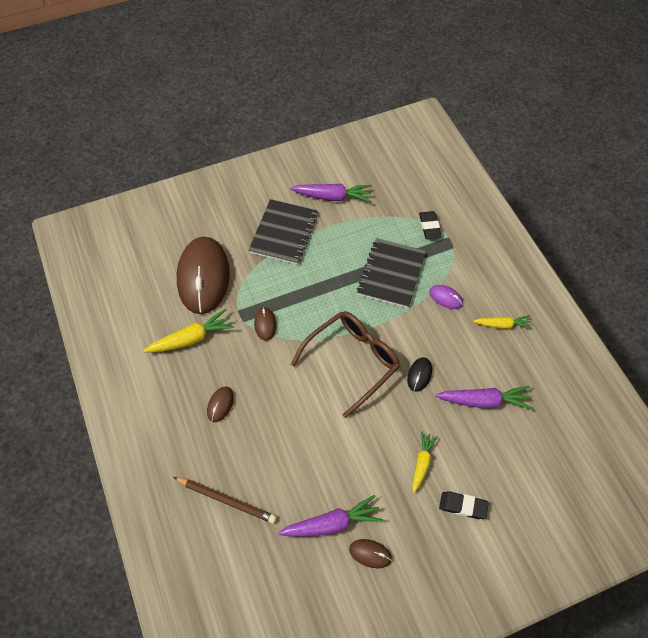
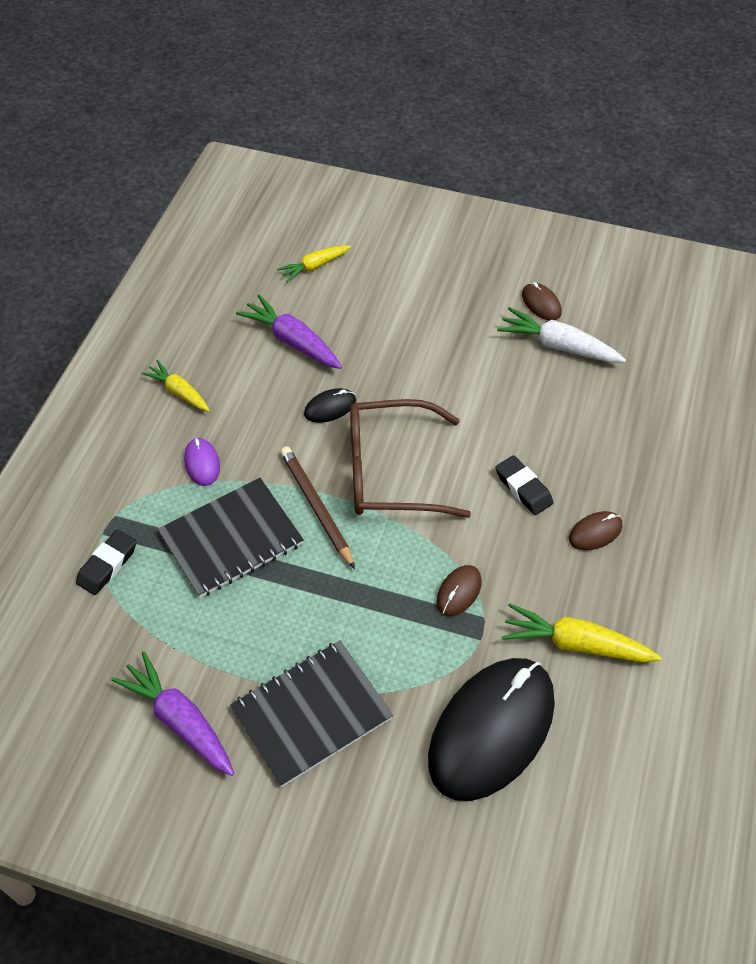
camera: 140 degrees left, 5 degrees down
brown pencil [173,477,277,524] -> brown pencil moved to [280,446,355,569]
brown mouse [177,237,230,314] -> black mouse [428,658,555,801]
purple carrot [278,495,383,537] -> white carrot [497,307,626,363]
yellow carrot [412,432,438,493] -> yellow carrot moved to [277,245,351,282]
black eraser [439,491,489,519] -> black eraser moved to [496,455,553,515]

